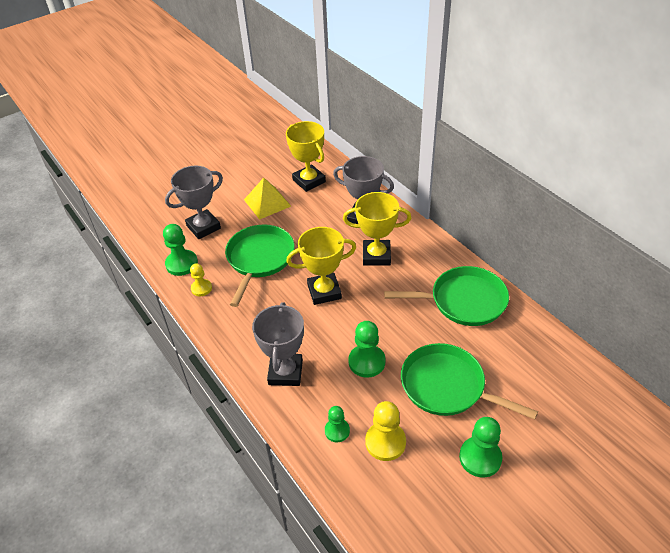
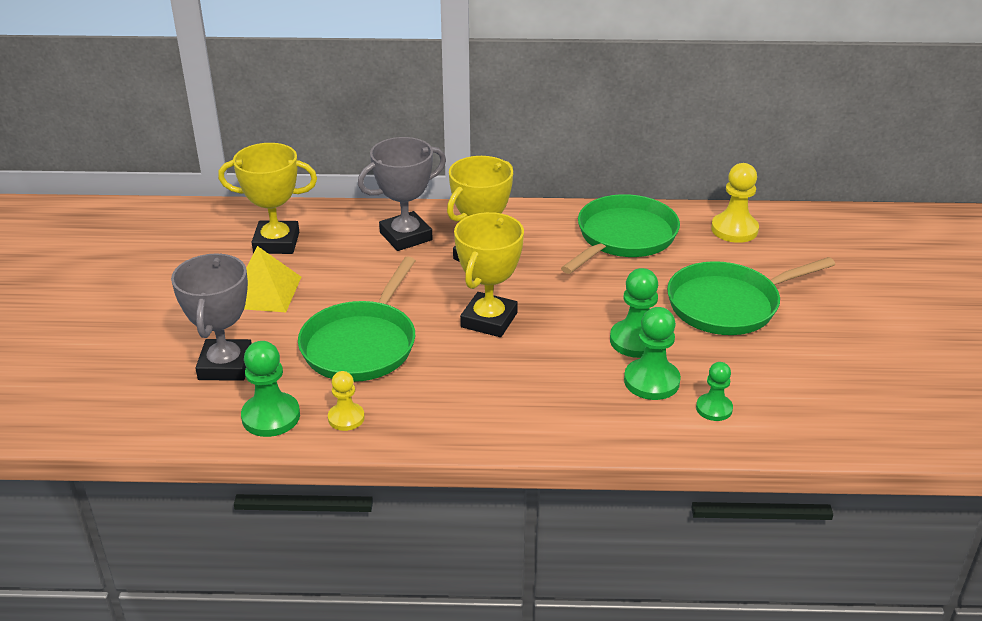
camera: 55 degrees left, 10 degrees down
green pan [225,225,295,307] -> green pan turned 120 degrees counterclockwise [298,257,416,382]
grey trophy [252,302,304,386] -> none
yellow pawn [365,401,406,461] -> yellow pawn moved to [711,163,759,243]
green pawn [459,417,502,477] -> green pawn moved to [624,307,681,400]

